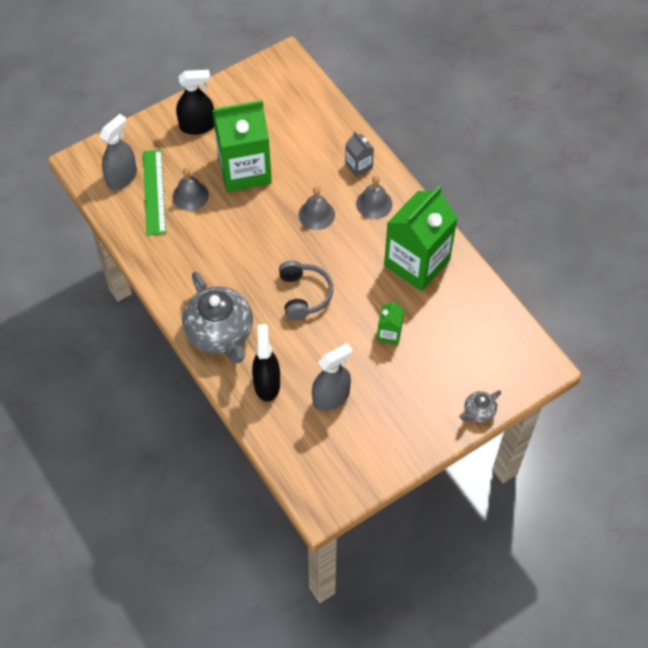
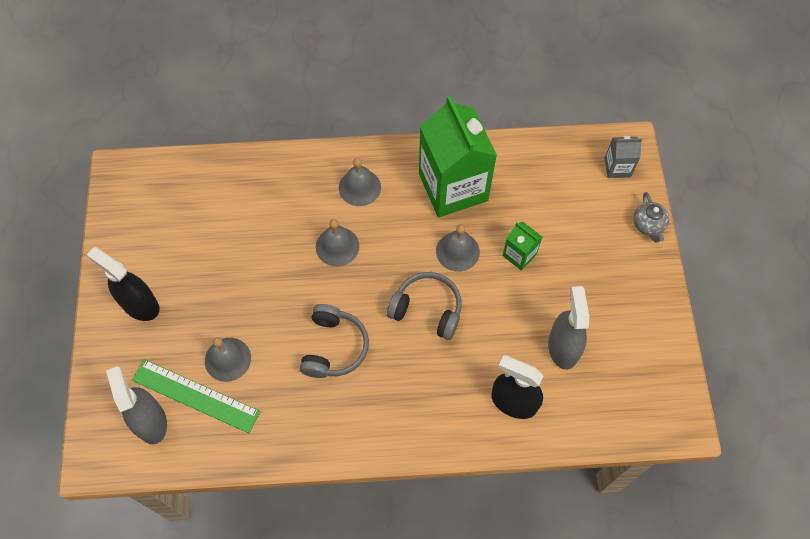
camera: 60 degrees left, 5 degrees up
black spray bottle [176,70,214,135] -> black spray bottle turned 75 degrees counterclockwise [87,247,159,321]
grey teapot [182,271,253,363] -> none
green carton [212,100,272,192] -> none
grey carton [345,131,374,177] -> grey carton moved to [605,136,642,178]
none -> grey headphones [300,304,369,378]
none -> grey bell [436,224,480,272]

